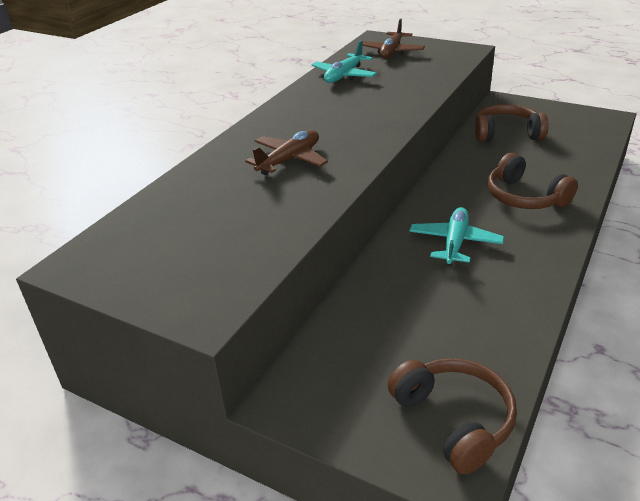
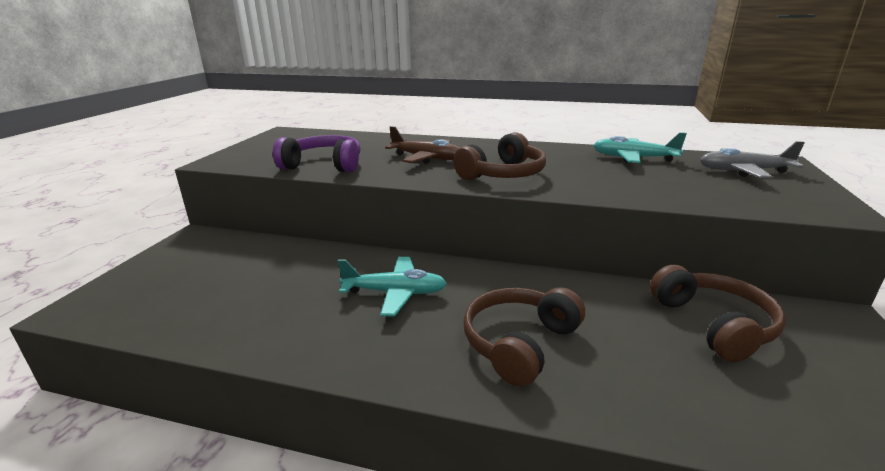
camera: 75 degrees right, 10 degrees down
brown plane [363,19,425,58] -> grey plane [700,141,805,178]
brown headphones [388,358,517,474] -> brown headphones moved to [453,132,546,180]
none -> purple headphones [273,135,361,172]

